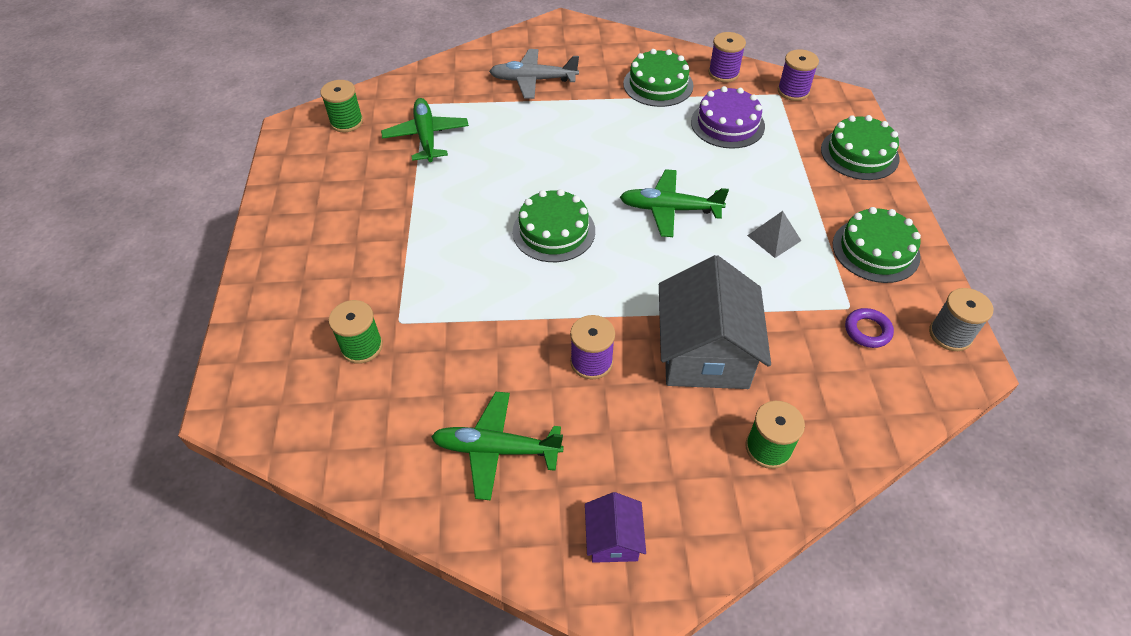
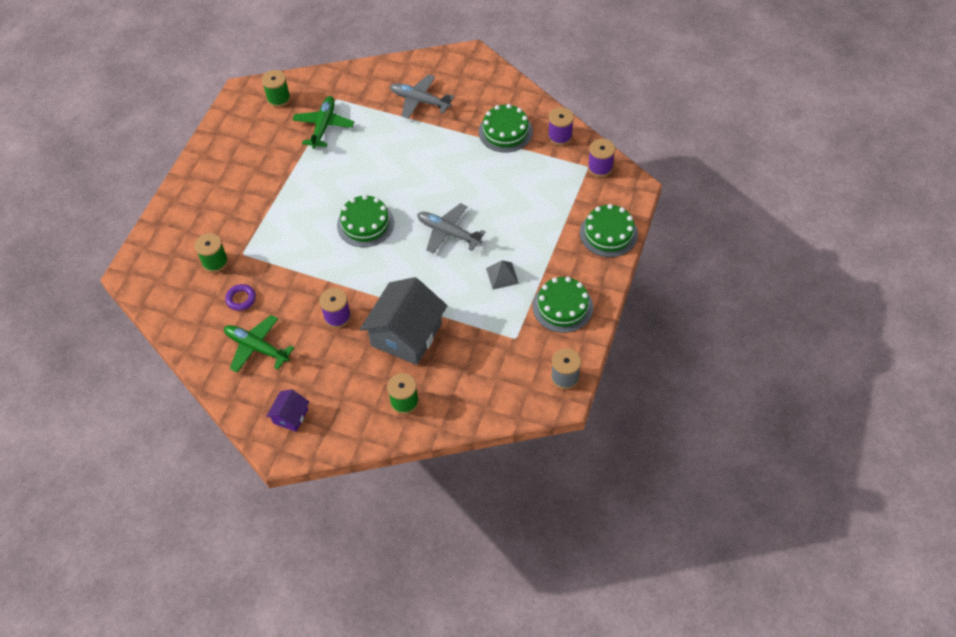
camera: 25 degrees right, 5 degrees up
green plane [620,169,729,237] -> grey plane [417,203,485,254]
purple cake [691,86,765,149] -> none
purple ring [845,308,894,348] -> purple ring moved to [225,284,256,311]

